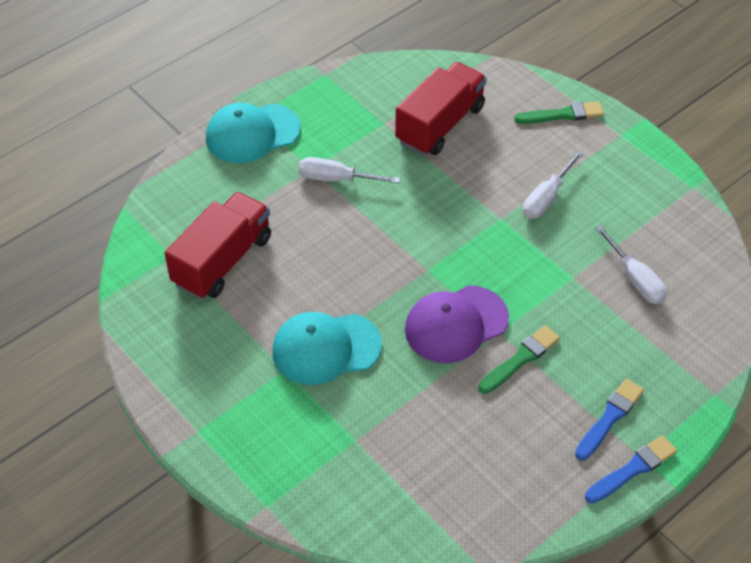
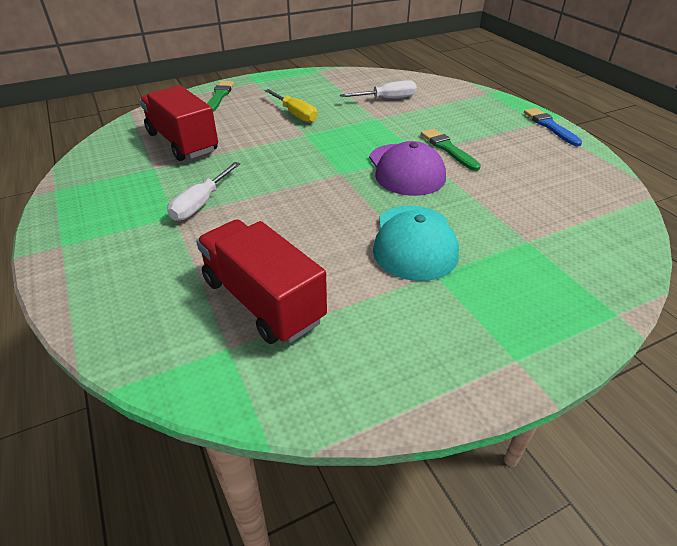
camera: 75 degrees left, 10 degrees down
turquoise cap [206,103,301,163] -> none
white screwdriver [523,150,584,219] -> yellow screwdriver [264,89,317,123]
blue brush [575,379,644,460] -> none

